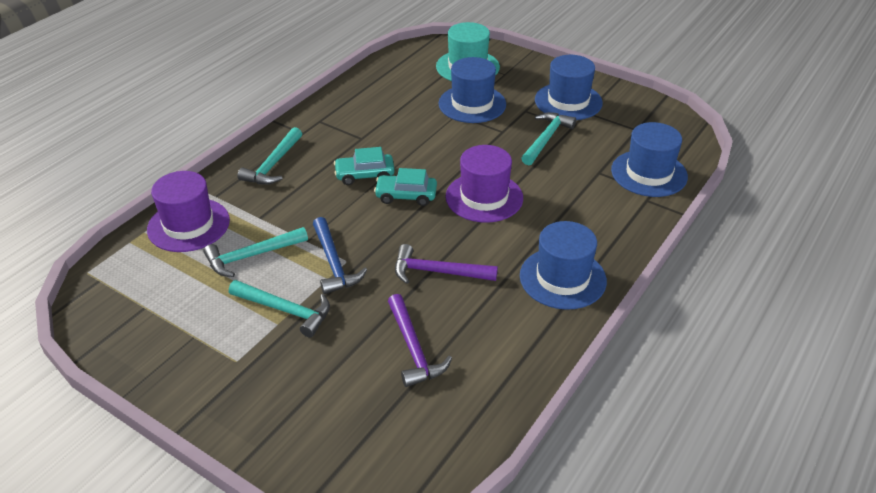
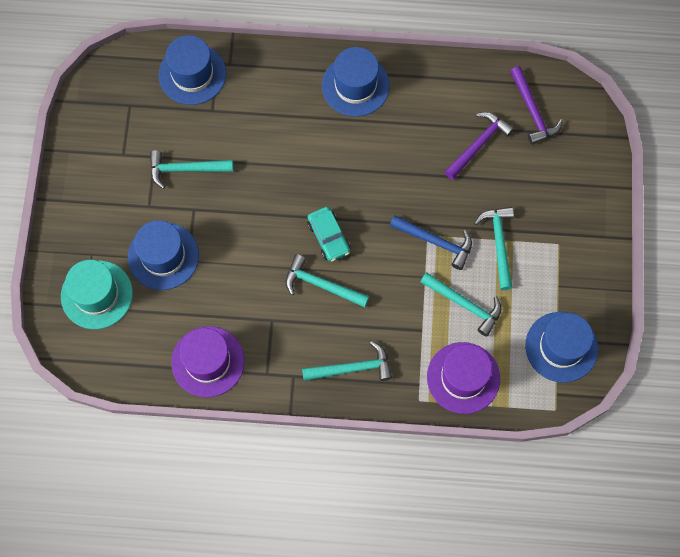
camera: 120 degrees left, 30 degrees up
blue hammer [313,217,367,294] -> blue hammer turned 75 degrees clockwise [390,215,472,270]
turquoise car [334,147,395,185] -> turquoise hammer [286,254,369,307]
purple hammer [395,244,498,284] -> purple hammer moved to [510,66,563,145]
purple hat [445,145,523,223] -> purple hat moved to [171,326,245,398]
blue hat [535,55,603,120] -> blue hat moved to [525,312,598,383]

